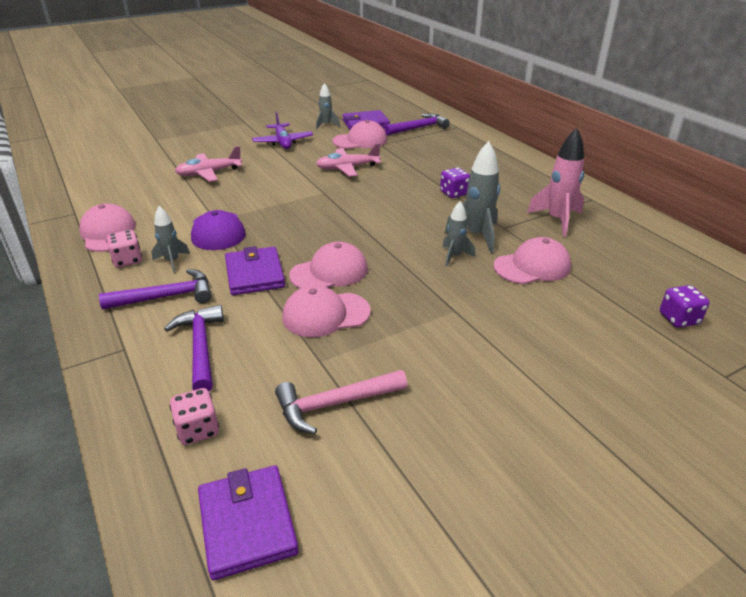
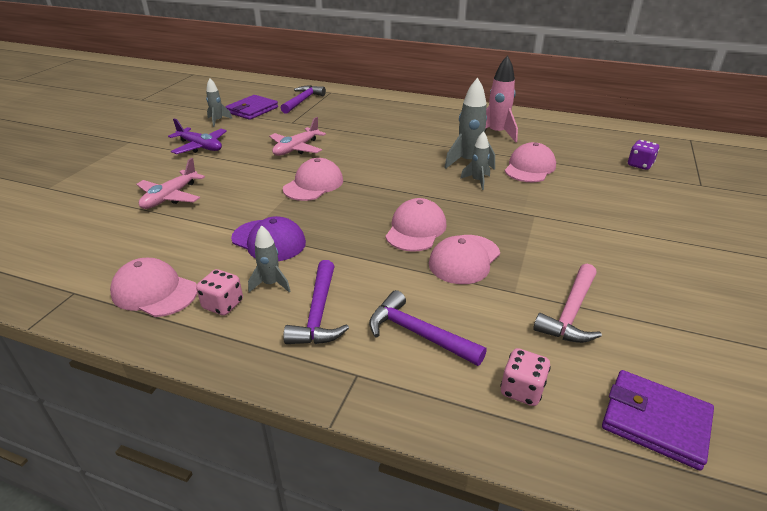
camera: 40 degrees left, 0 degrees up
purple hammer [99,269,212,310] -> purple hammer turned 150 degrees clockwise [283,260,349,344]
purple wallet [225,246,285,295] -> none
pink cap [332,120,387,149] -> pink cap moved to [283,158,343,201]
purple dice [440,167,470,198] -> none

